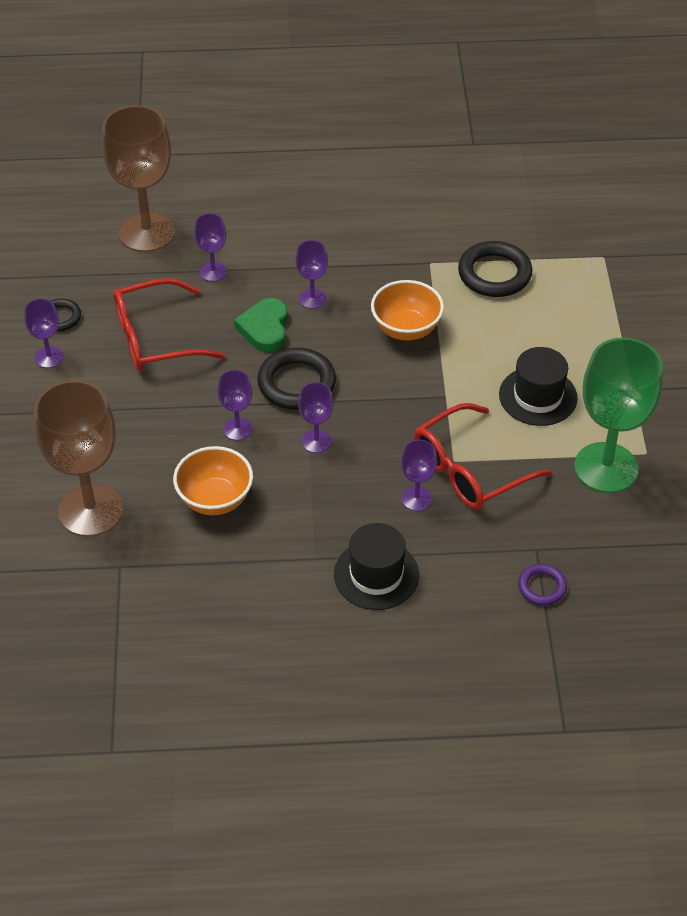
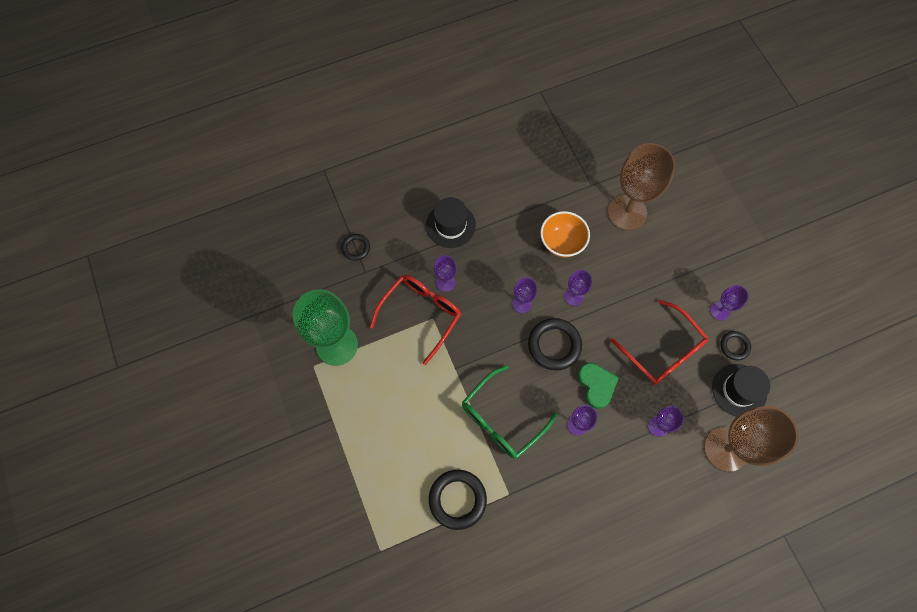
camera: 160 degrees right, 20 degrees up
red glasses [114,278,225,371] -> red glasses turned 90 degrees clockwise [610,300,708,385]
orange bowl [371,280,444,341] -> green glasses [462,365,557,459]
black hat [499,347,578,426] -> black hat moved to [712,364,770,417]
purple ring [518,564,567,605] -> black ring [341,234,370,261]

